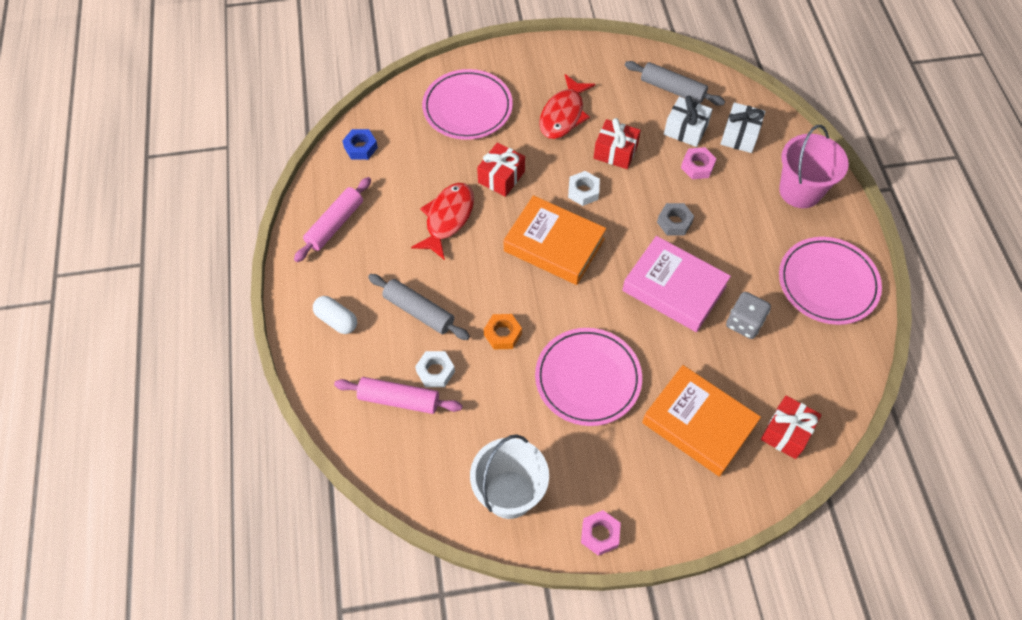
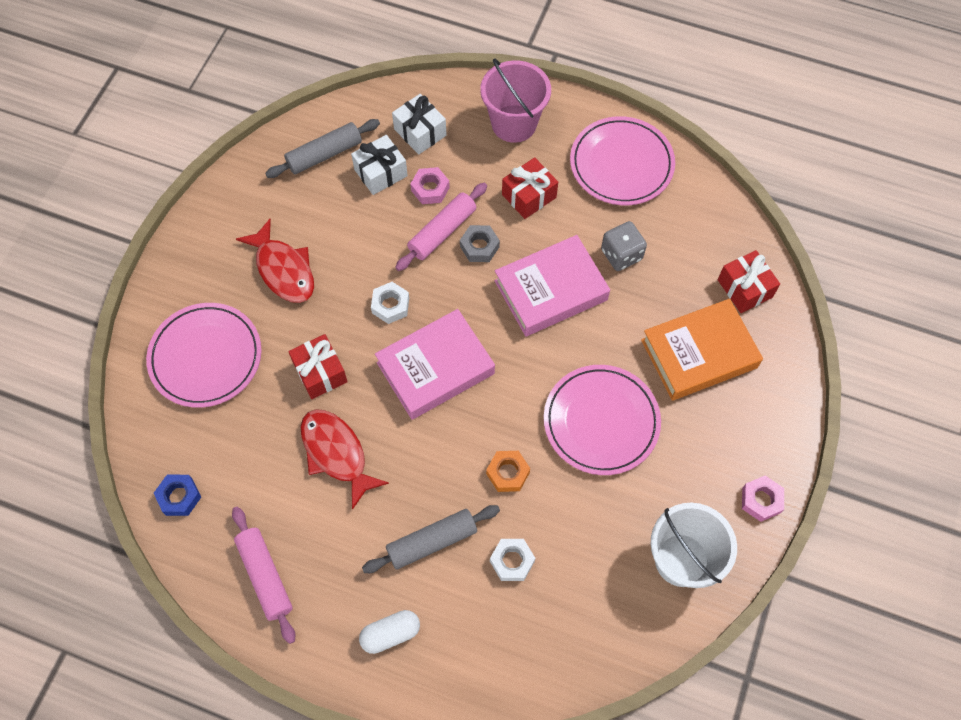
camera: 60 degrees left, 5 degrees up
pink rolling pin [334,377,462,414] -> pink rolling pin moved to [395,183,487,271]
orange book [504,195,606,285] -> pink book [375,309,495,420]
red gift [594,118,641,169] -> red gift moved to [502,157,558,219]

